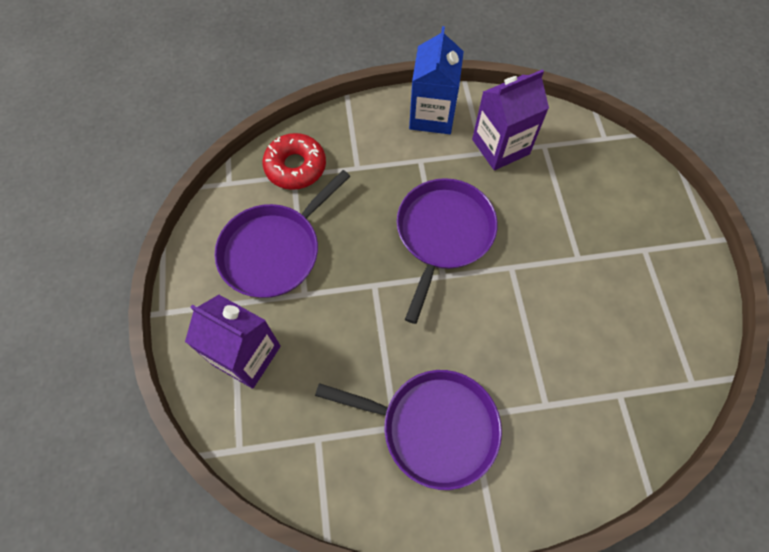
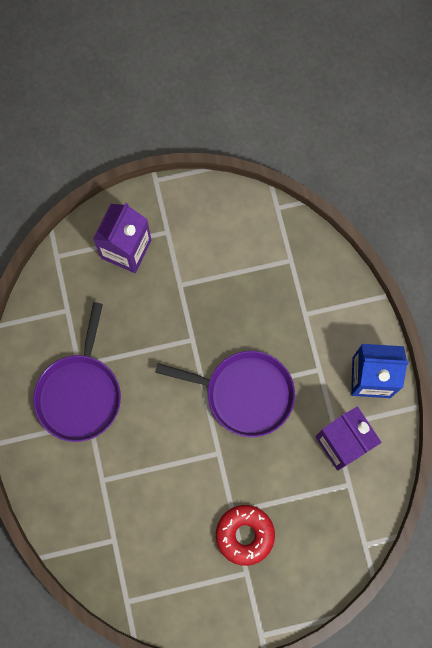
camera: 85 degrees right, 10 degrees up
purple pan [214,170,350,298] -> none
red donut [263,133,326,190] -> red donut moved to [216,505,275,566]

